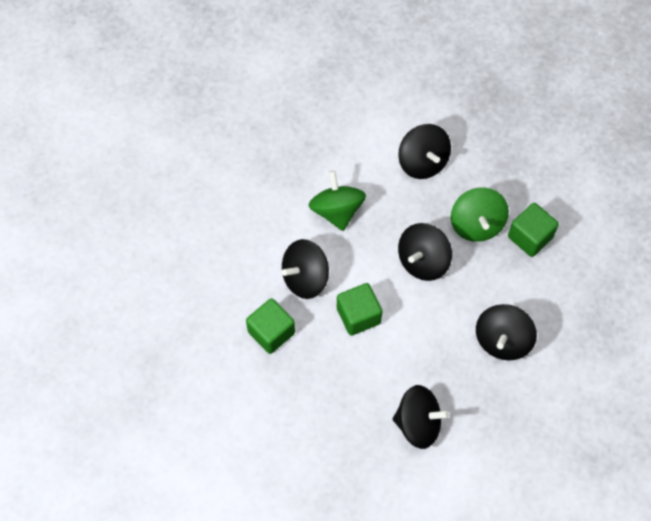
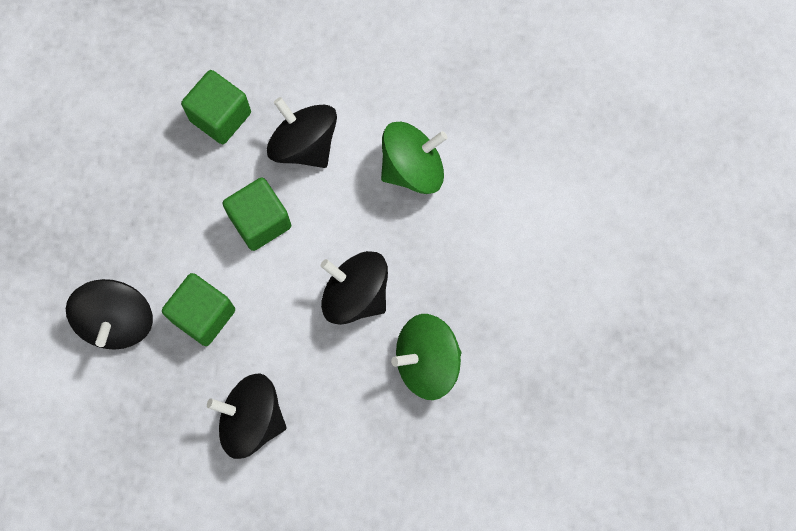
camera: 80 degrees right, 10 degrees up
black spinning top [398,124,451,179] -> none
green cube [508,203,559,257] -> green cube moved to [162,273,235,346]

